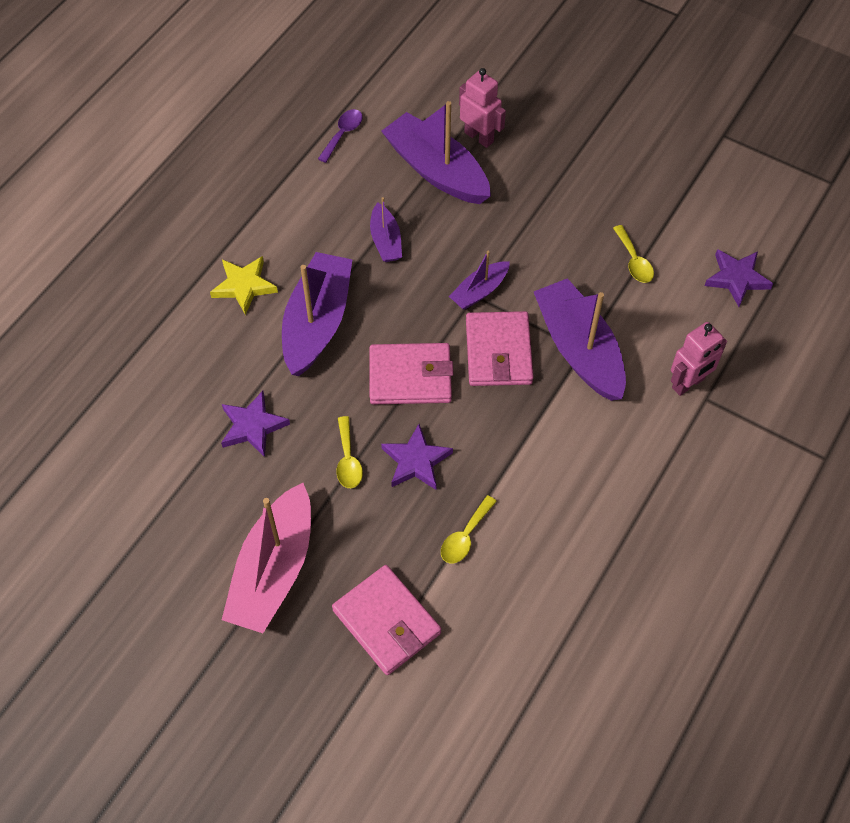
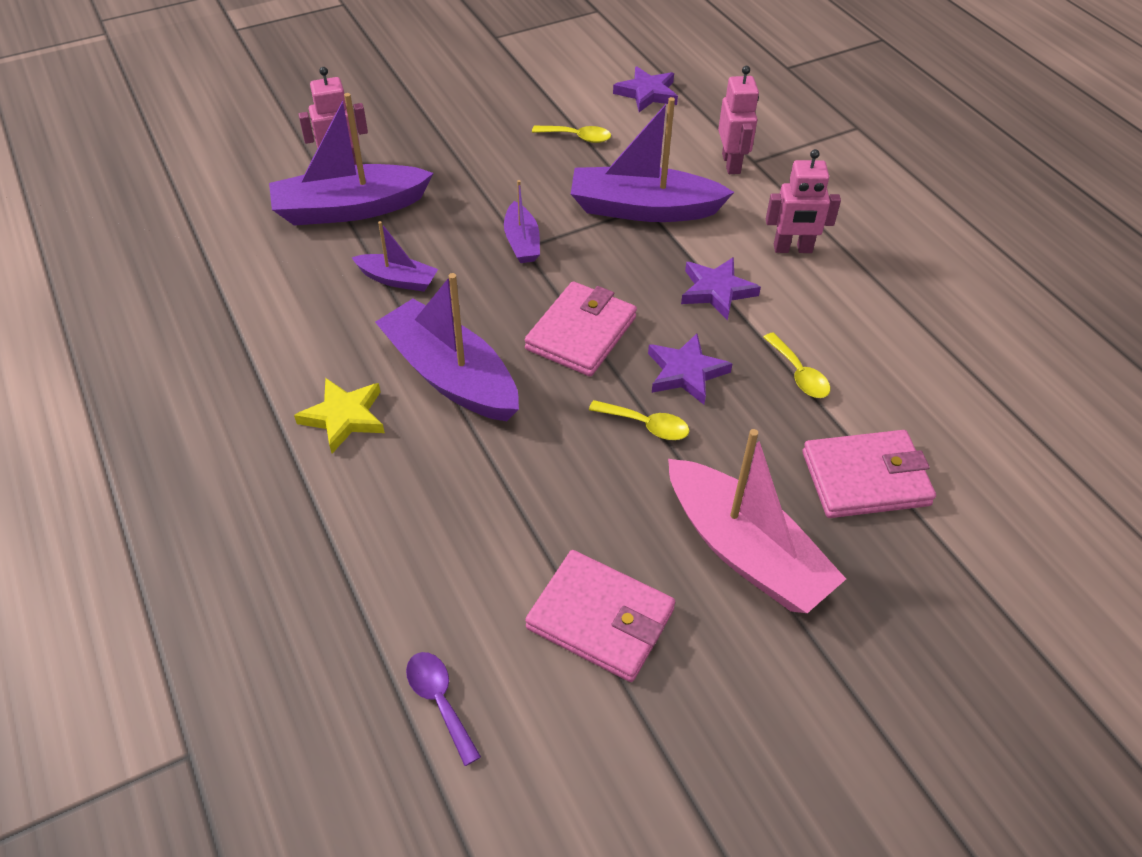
camera: 60 degrees left, 10 degrees down
purple star [221,391,290,457] -> purple star moved to [681,257,761,320]
purple spoon [318,109,363,163] -> purple spoon moved to [406,652,481,766]
pink wallet [466,311,534,386] -> pink wallet moved to [525,550,675,682]
none -> pink robot [766,149,841,253]

